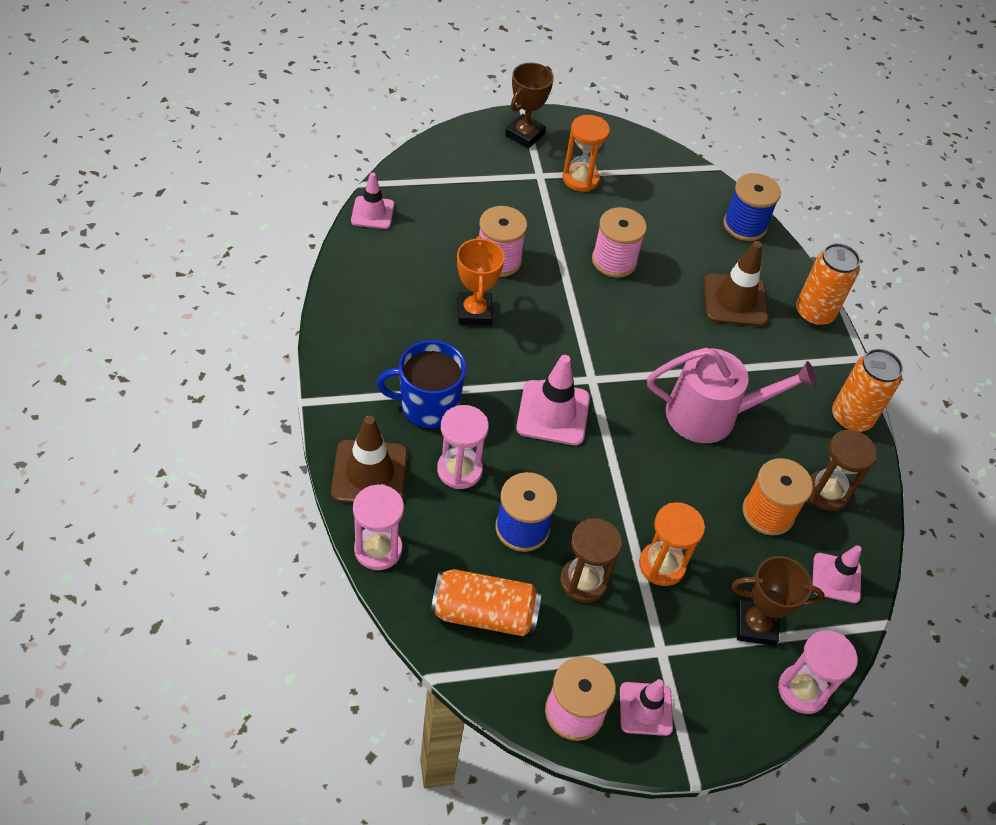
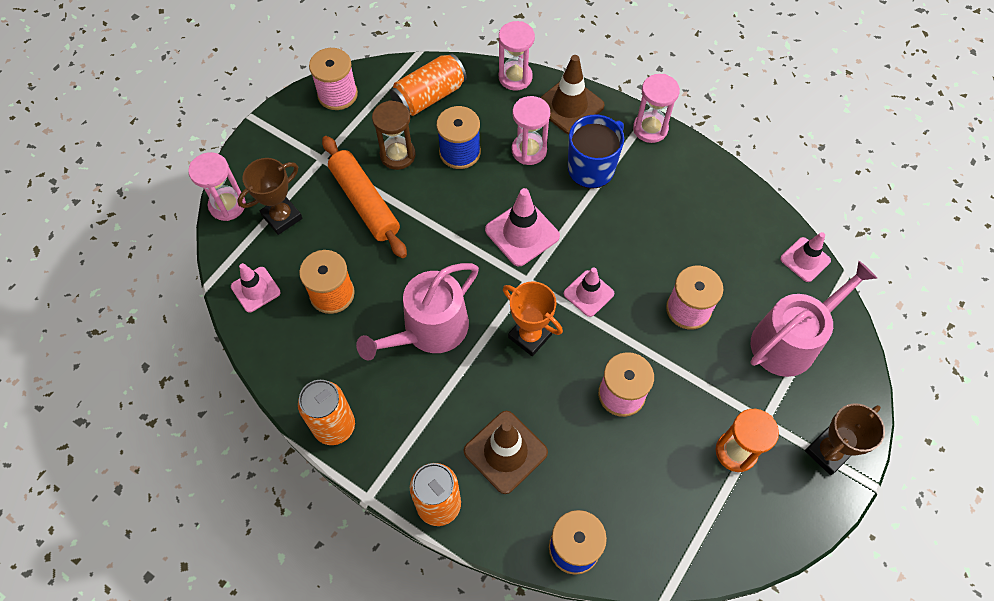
camera: 140 degrees right, 10 degrees up
orange trophy [457,236,505,325] -> orange trophy moved to [503,281,563,356]
brown trophy [505,63,554,149] -> brown trophy turned 60 degrees clockwise [805,403,885,475]
pink traffic cone [620,679,673,736] -> pink traffic cone moved to [564,267,614,317]
orange hourglass [639,502,705,586] -> orange rolling pin [322,136,407,258]
brown hourglass [809,429,877,511] -> none
none -> pink hourglass [633,74,680,143]
none -> pink watering can [750,261,877,377]

